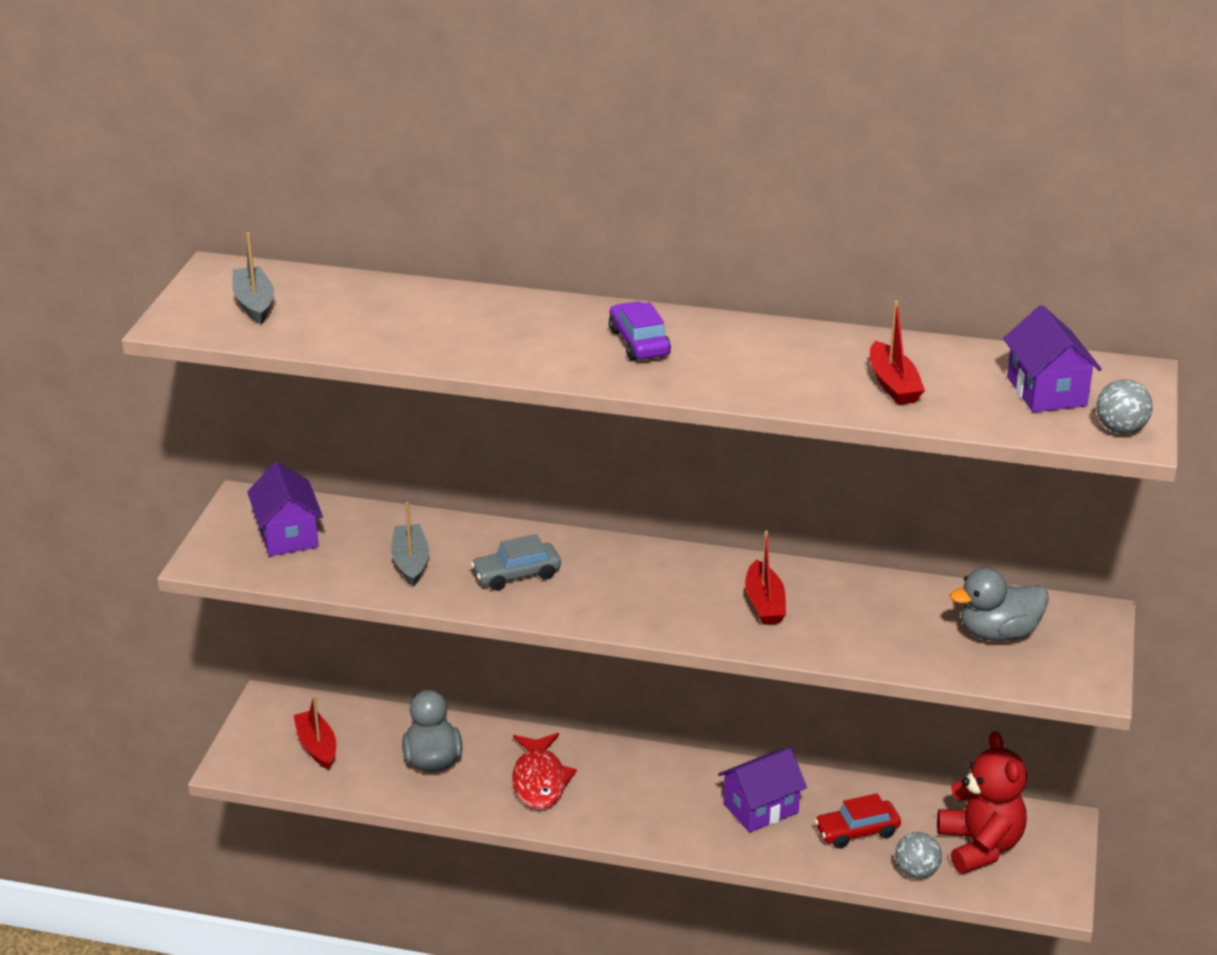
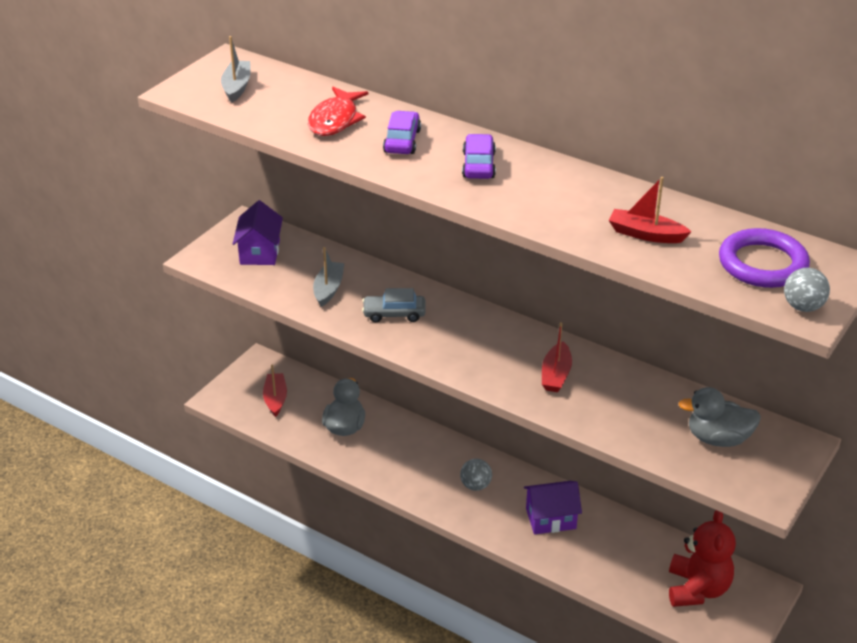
camera: 20 degrees right, 5 degrees up
red fish [512,733,577,810] -> red fish moved to [308,87,368,136]
red car [814,793,901,849] -> none
red boat [870,300,925,405] -> red boat turned 105 degrees clockwise [609,177,691,243]
grey ball [895,832,942,879] -> grey ball moved to [460,459,492,491]
purple house [1003,305,1102,412] -> purple ring [719,228,810,288]
none -> purple car [383,111,421,154]

